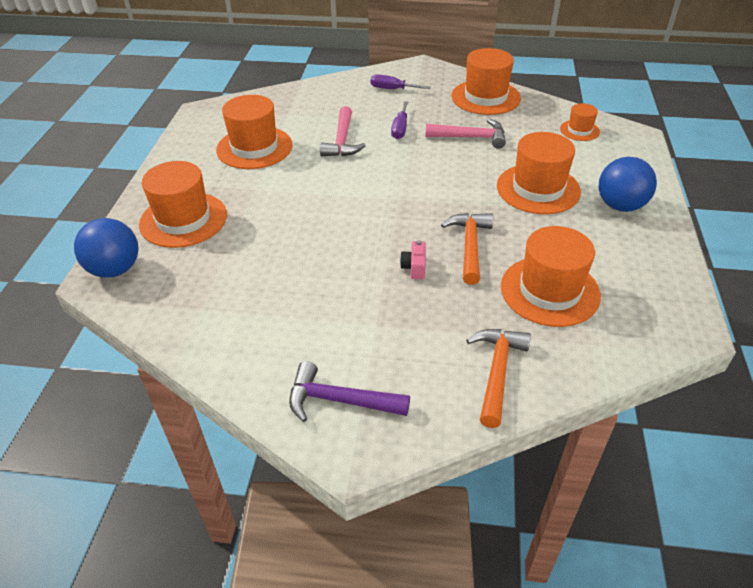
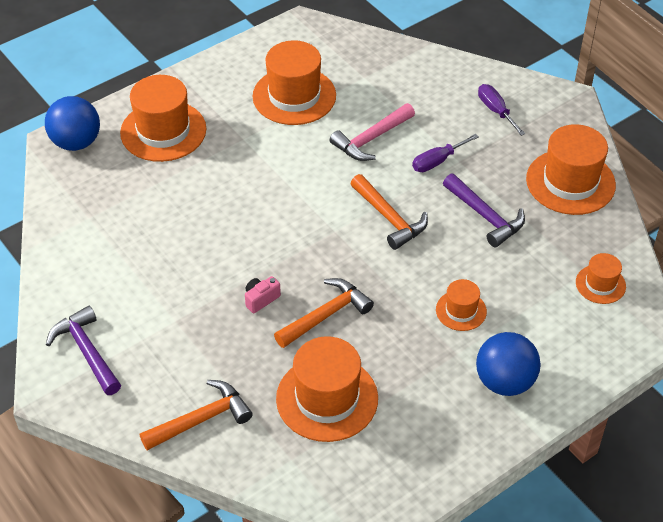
camera: 45 degrees right, 5 degrees up
pink hammer [425,119,506,149] -> purple hammer [443,174,525,247]
orange hat [497,132,581,214] -> orange hat [436,279,487,331], size x0.53
none -> orange hammer [350,174,428,250]

